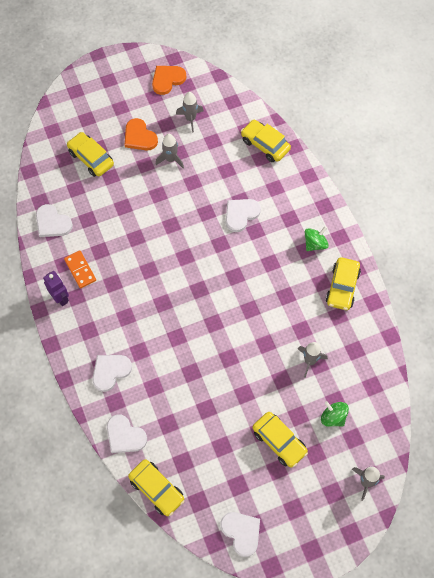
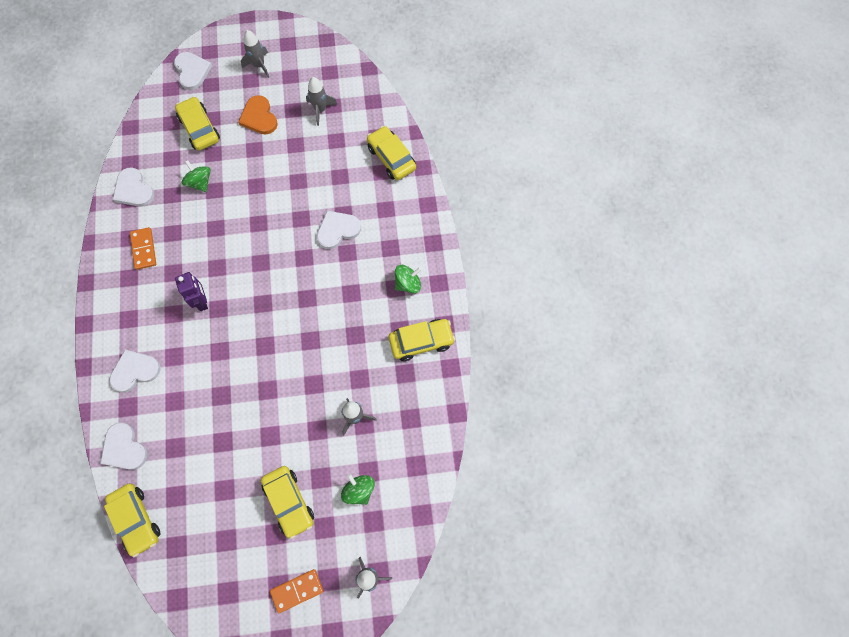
camera: 15 degrees right, 5 degrees up
purple robot [43,271,69,306] -> purple robot moved to [175,272,208,311]
orange heart [152,66,186,95] -> none
grey rocket [156,134,184,169] -> grey rocket moved to [241,30,269,78]
white heart [220,512,260,557] -> white heart moved to [174,52,212,90]
yellow car [326,257,361,310] -> yellow car turned 135 degrees counterclockwise [389,319,455,361]
none -> green spinning top [182,160,211,192]
none -> orange domino [270,569,323,613]

